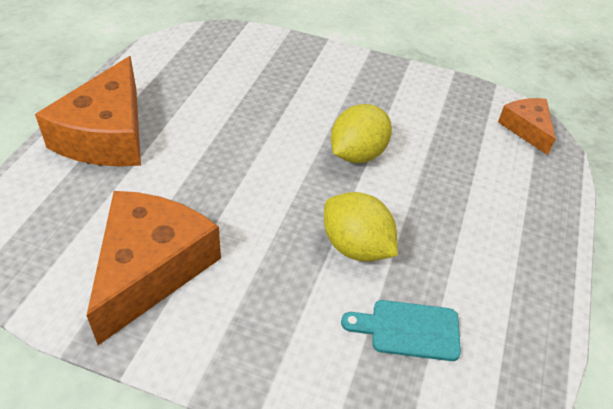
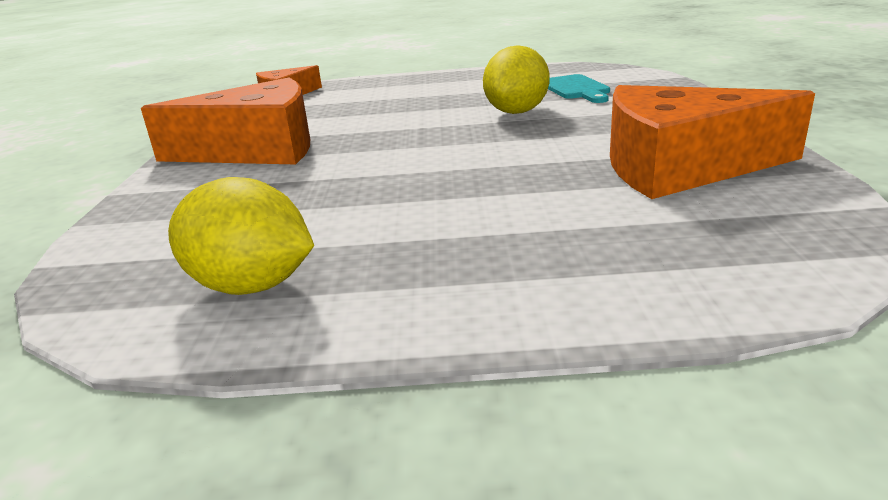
camera: 105 degrees left, 20 degrees down
orange cheese [35,56,141,167] -> orange cheese moved to [141,78,310,164]
yellow lemon [331,104,392,163] -> yellow lemon moved to [168,177,314,295]

